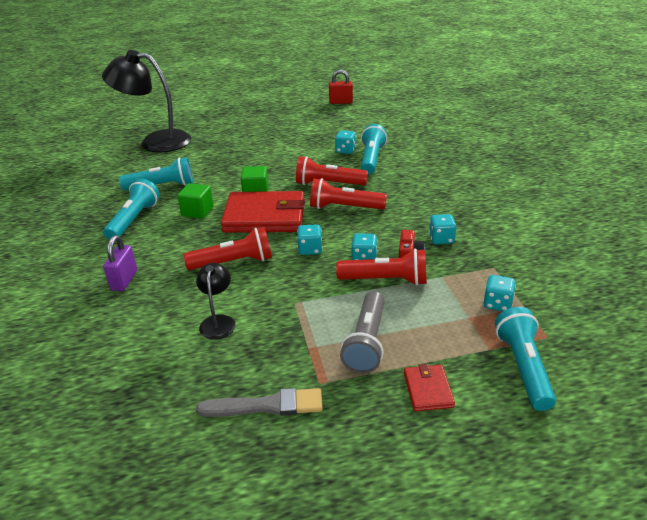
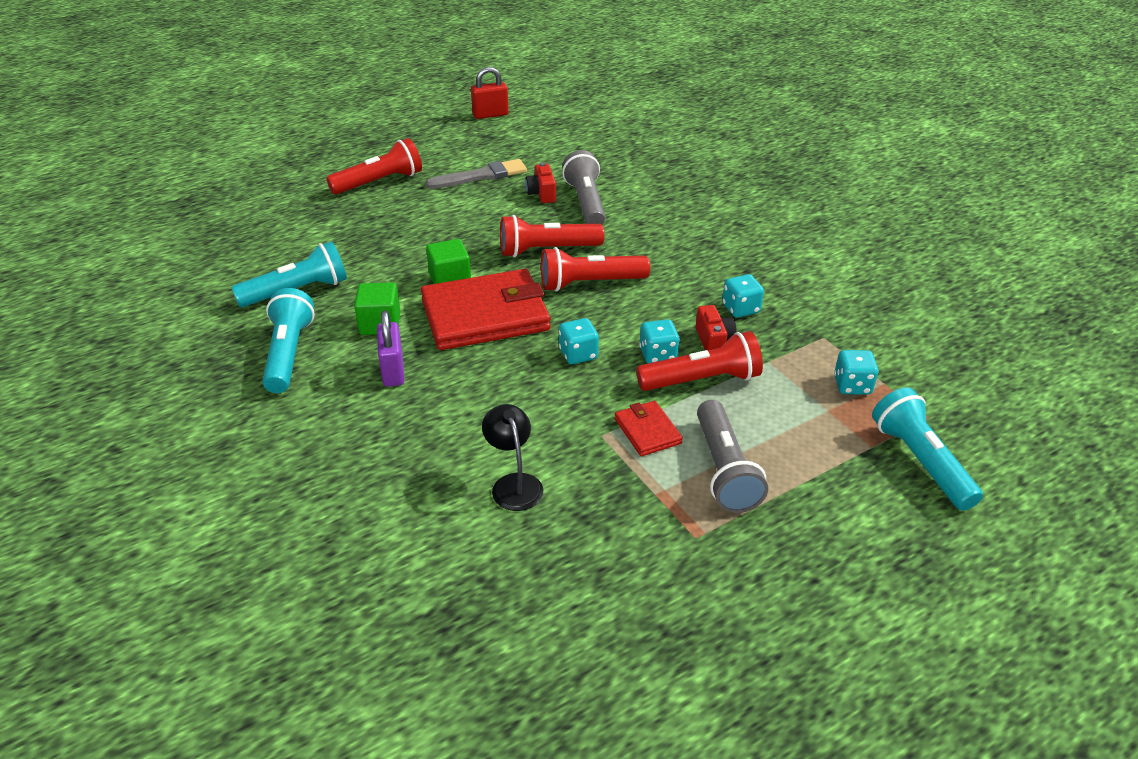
camera: 20 degrees left, 5 degrees up
black lamp [102,50,191,152] -> none
purple padlock [103,235,137,291] -> purple padlock moved to [377,310,405,387]
red flashlight [184,227,272,270] -> red flashlight moved to [326,138,422,195]
grey brush [196,388,323,417] -> grey brush moved to [425,159,527,189]
turquoise dice [335,130,356,154] -> red camera [525,163,556,203]
turquoise flashlight [361,124,387,175] -> grey flashlight [562,150,606,225]
red wallet [404,364,455,411] -> red wallet moved to [615,401,683,456]

